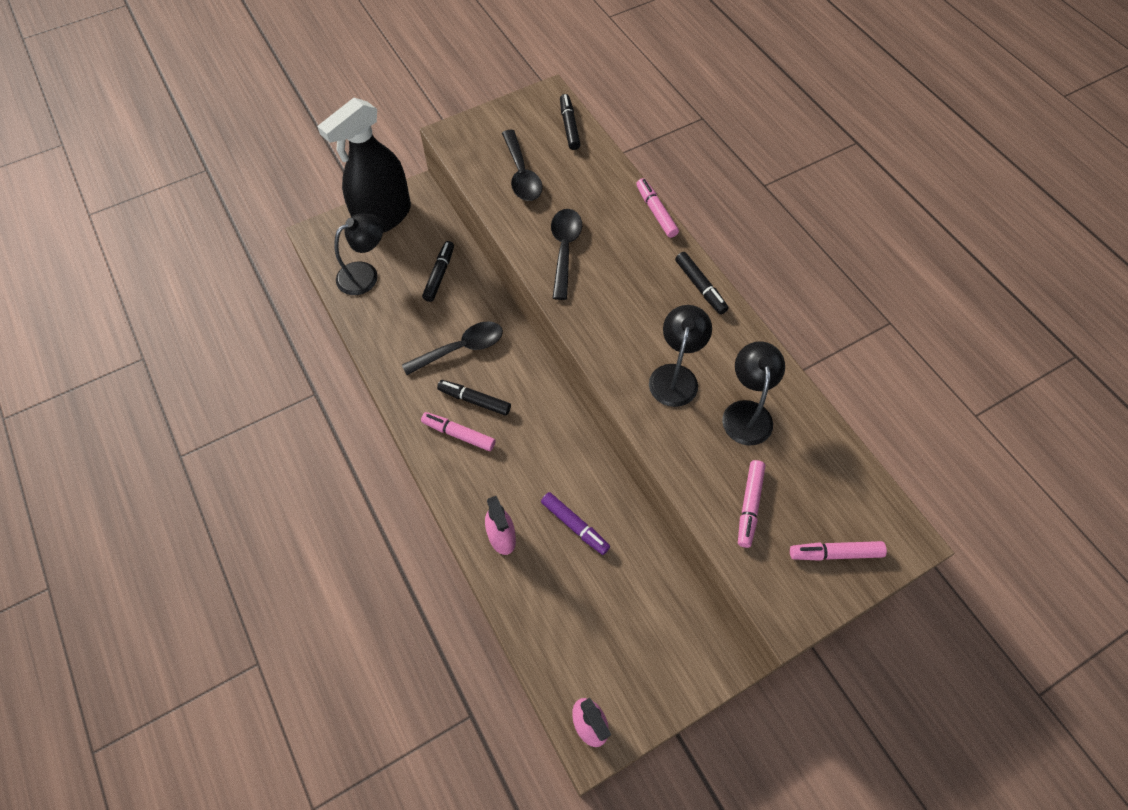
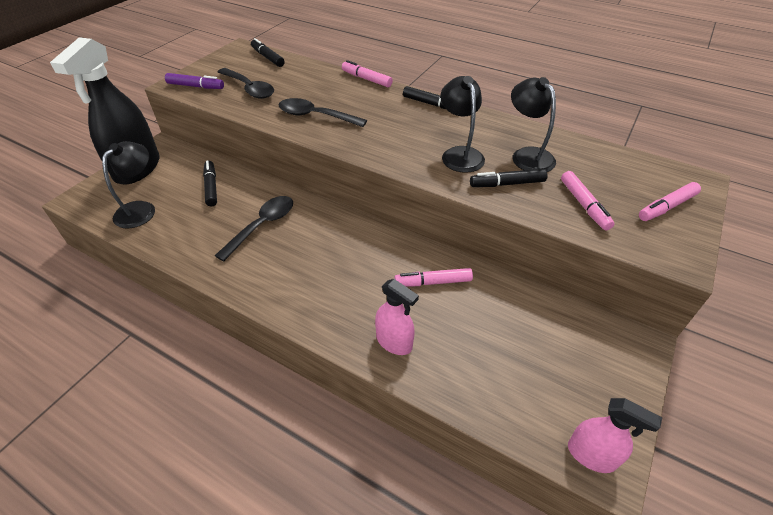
camera: 30 degrees left, 15 degrees down
pink marker [421,412,495,451] -> pink marker moved to [394,268,473,286]
black marker [437,380,511,416] -> black marker moved to [470,169,548,187]
purple marker [541,492,610,555] -> purple marker moved to [165,73,224,89]
black spoon [551,209,582,300] -> black spoon turned 45 degrees counterclockwise [279,98,367,127]

